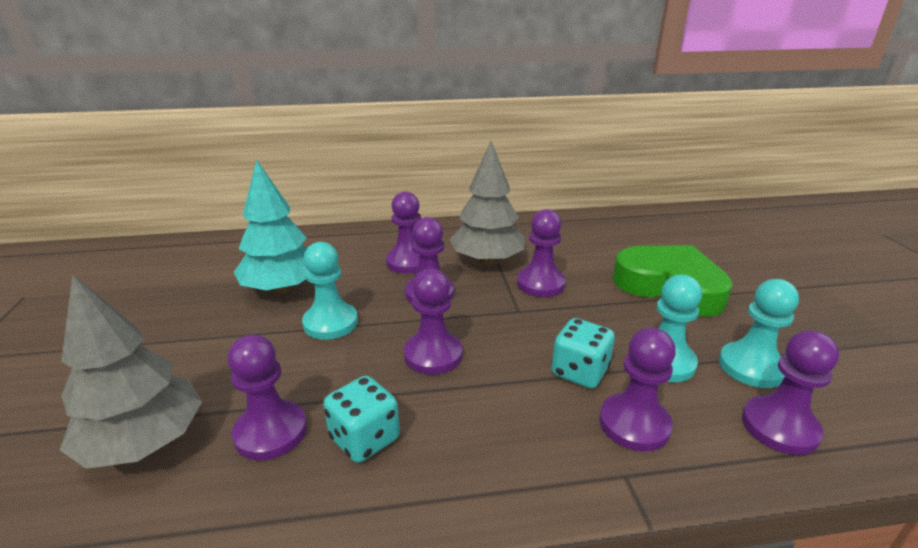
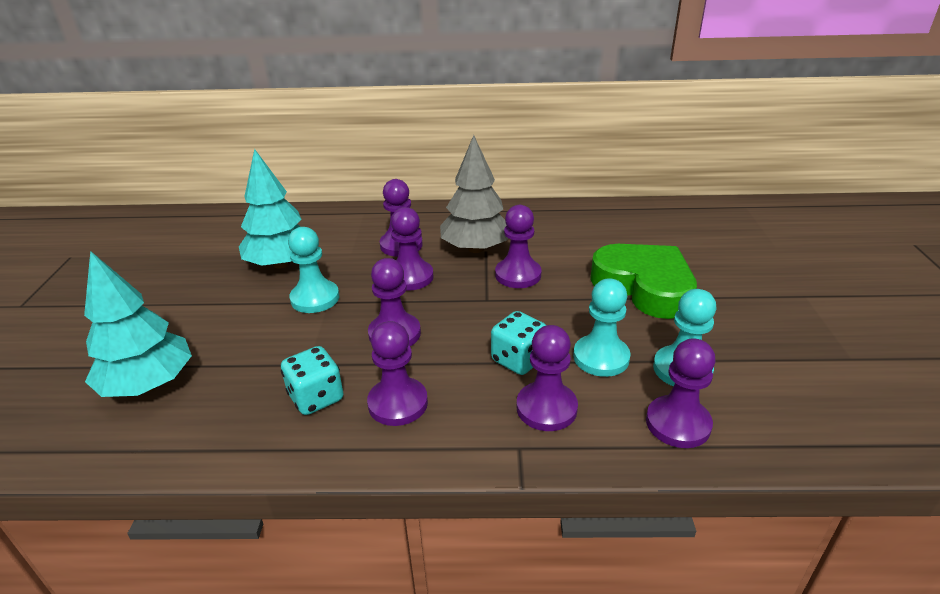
camera: 10 degrees right, 5 degrees up
grey tree [60,274,202,469] -> turquoise tree [84,251,192,397]
purple pawn [227,334,307,460] -> purple pawn moved to [367,321,428,426]

